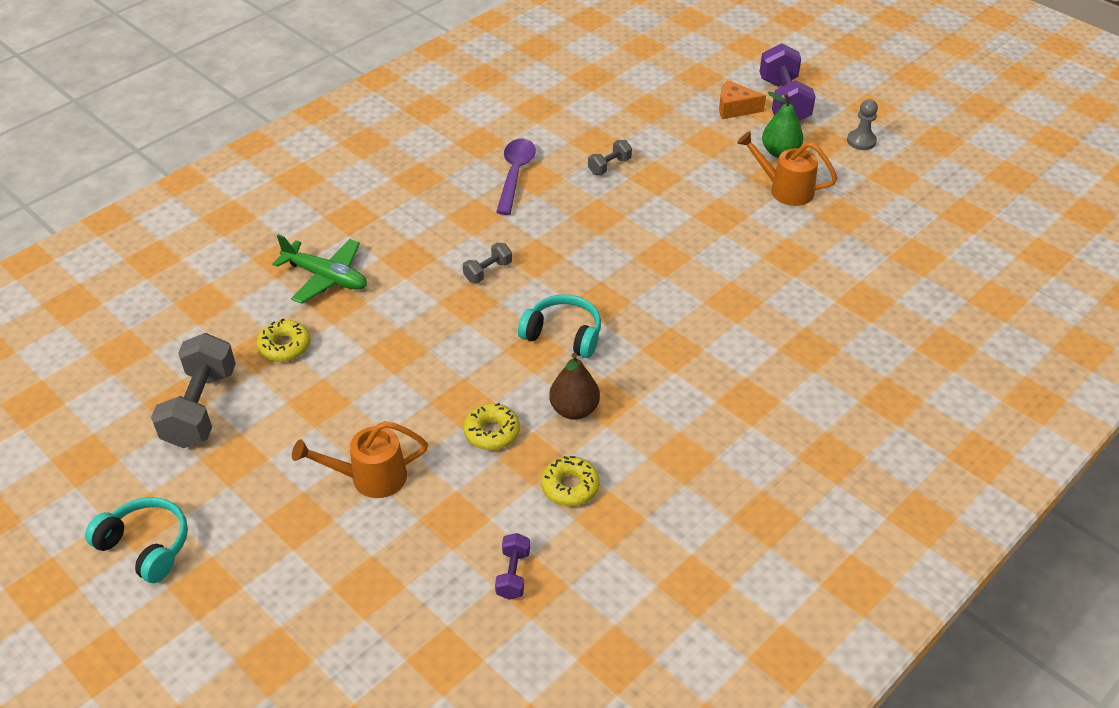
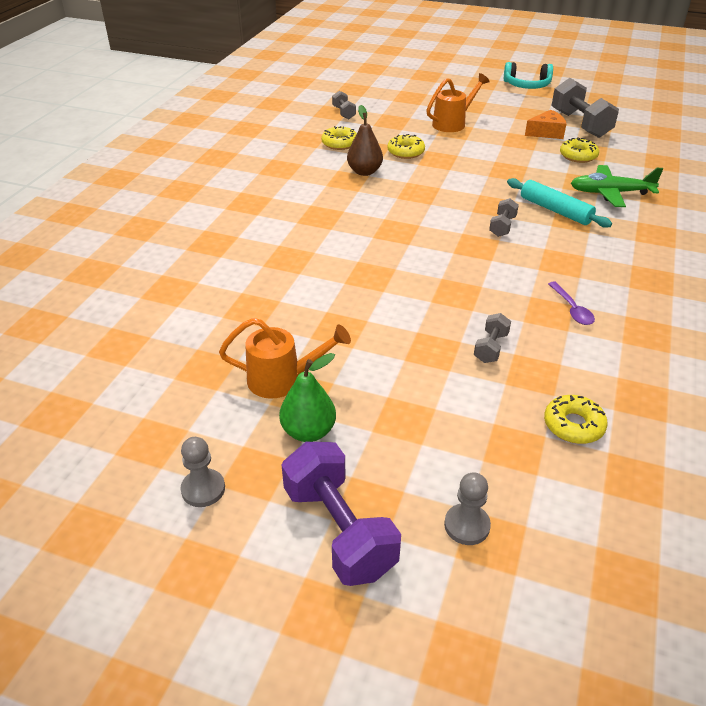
camera: 155 degrees right, 5 degrees down
purple dumbbell [495,533,530,600] -> grey dumbbell [332,91,356,119]
purple spoon [496,139,536,215] -> purple spoon [548,282,595,325], size x0.61
turquoise headphones [518,294,601,358] -> none
orange cheese [719,80,766,119] -> orange cheese moved to [525,110,566,139]
none -> grey pawn [444,472,491,545]
none -> turquoise rolling pin [507,178,612,228]
none -> yellow donut [544,395,608,444]

